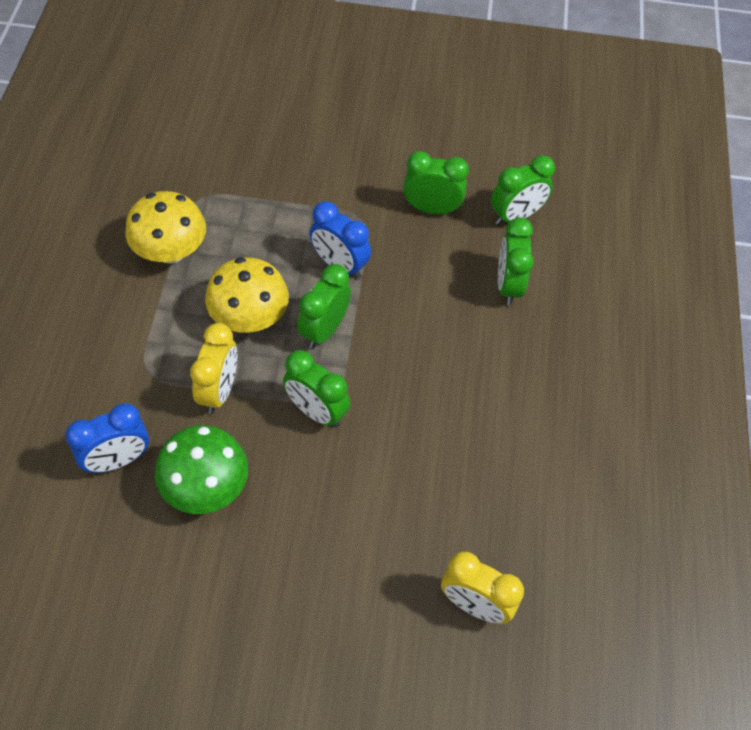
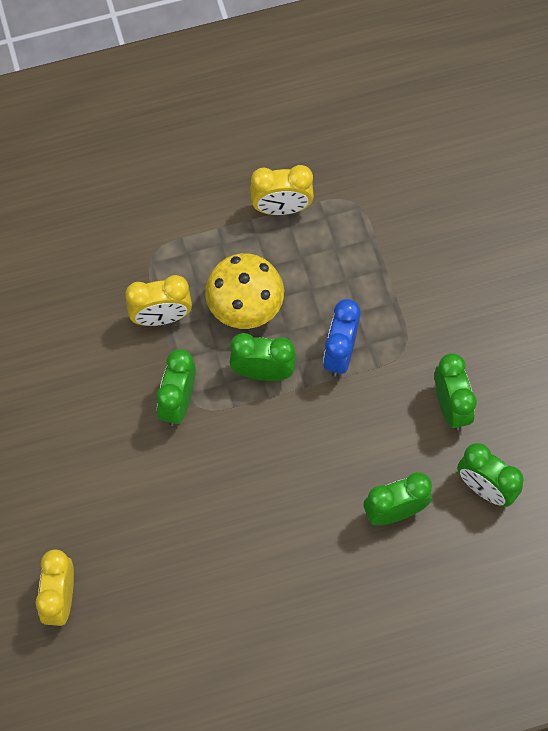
camera: 70 degrees right, 10 degrees up
blue clock [65,403,149,473] -> none
yellow mushroom [125,191,206,264] -> yellow clock [250,165,314,215]
green mushroom [155,425,248,514] -> none

